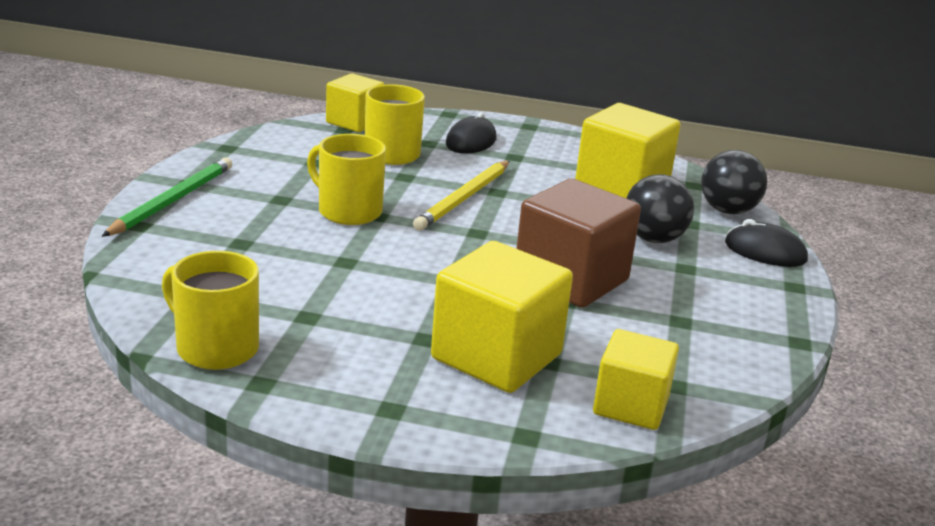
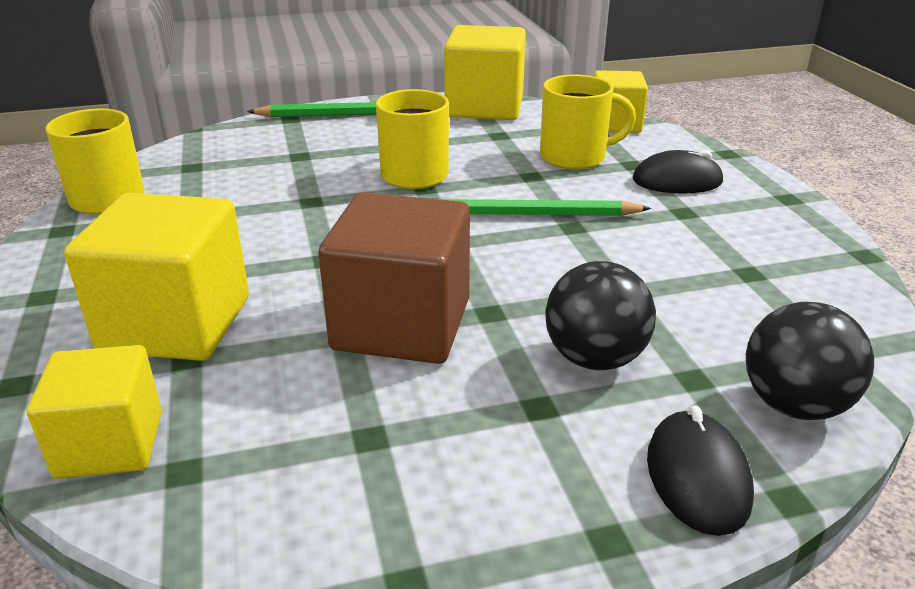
camera: 65 degrees right, 5 degrees up
yellow pencil [413,161,510,231] -> green pencil [431,198,651,216]
yellow cube [575,103,680,198] -> yellow cube moved to [444,25,526,120]

